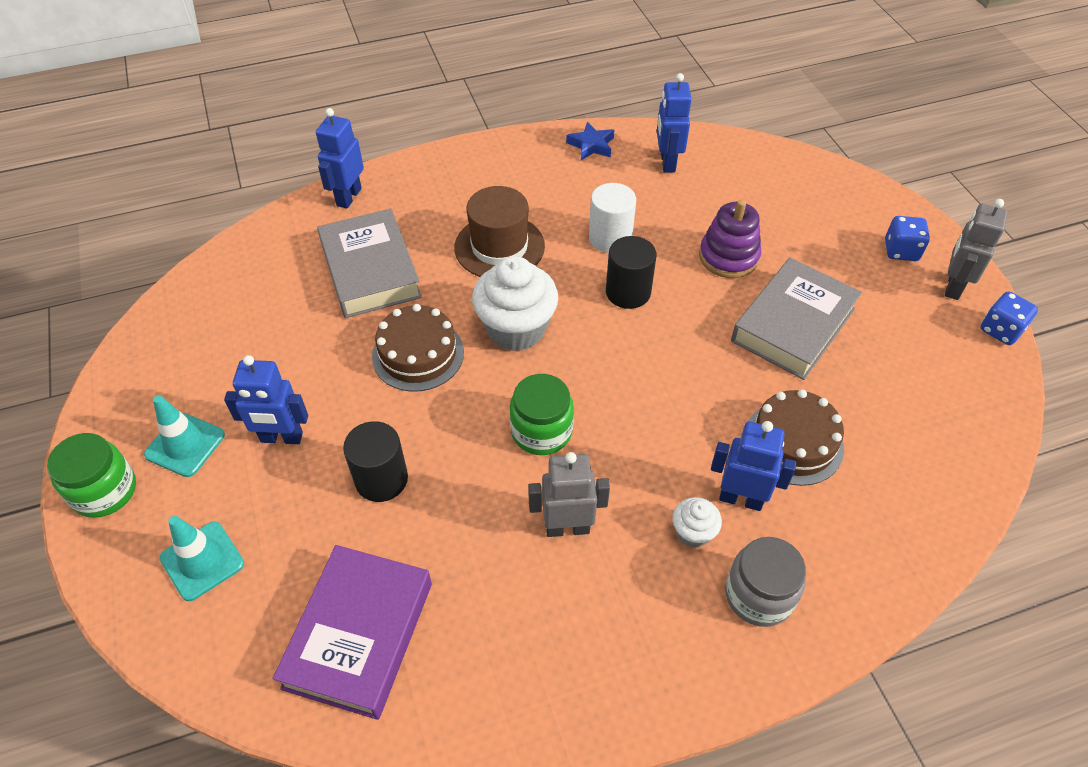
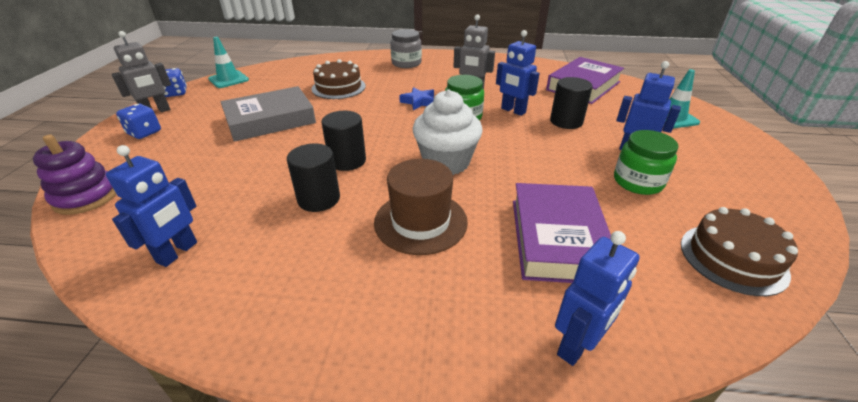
camera: 155 degrees left, 15 degrees down
green jar [47,433,136,518] -> green jar moved to [614,130,678,195]
turquoise traffic cone [144,395,225,477] -> turquoise traffic cone moved to [208,37,249,88]
grey book [317,209,422,318] -> purple book [513,183,611,283]
brown cake [372,304,464,392] -> brown cake moved to [681,207,798,296]
blue star [566,122,614,160] -> blue star moved to [399,87,434,110]
white cylinder [589,183,636,253] -> black cylinder [287,144,340,212]
white cupcake [672,497,722,548] -> none
purple stacking toy [699,199,761,278] -> purple stacking toy moved to [33,135,116,215]
blue robot [711,421,796,511] -> blue robot moved to [496,30,540,116]

